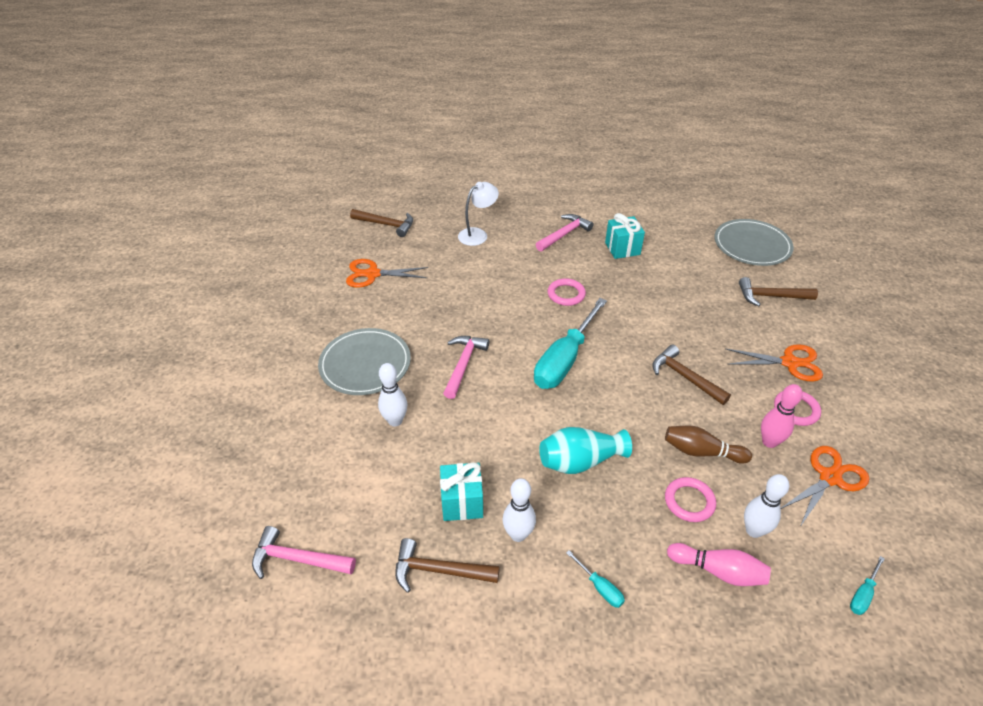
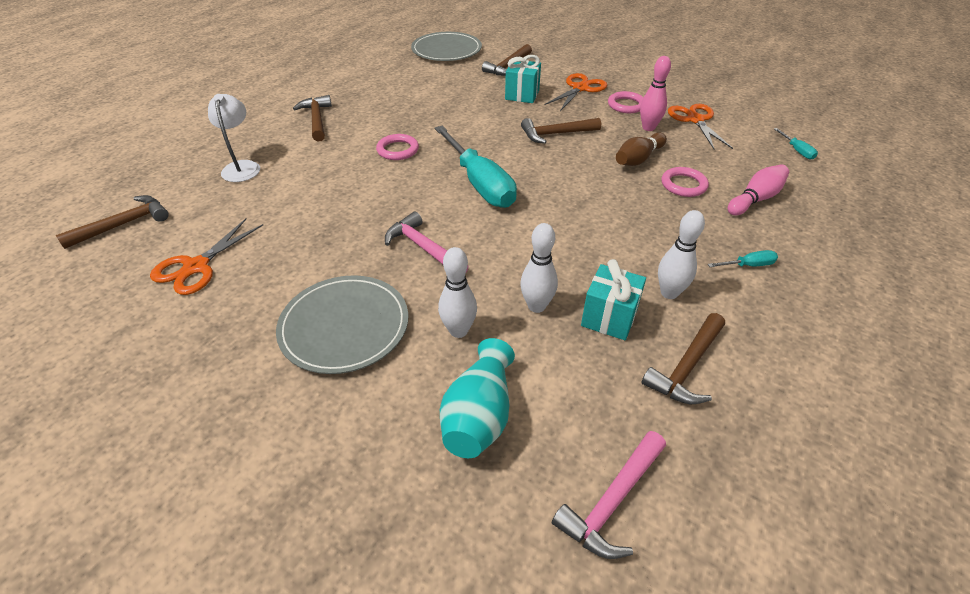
camera: 60 degrees left, 0 degrees up
pink hammer [536,214,594,252] -> brown hammer [293,95,332,142]
turquoise vase [539,427,632,474] -> turquoise vase moved to [440,338,515,458]
turquoise gift [605,213,645,259] -> turquoise gift moved to [505,55,541,103]
white bowling pin [744,474,789,538] -> white bowling pin moved to [520,223,558,313]

